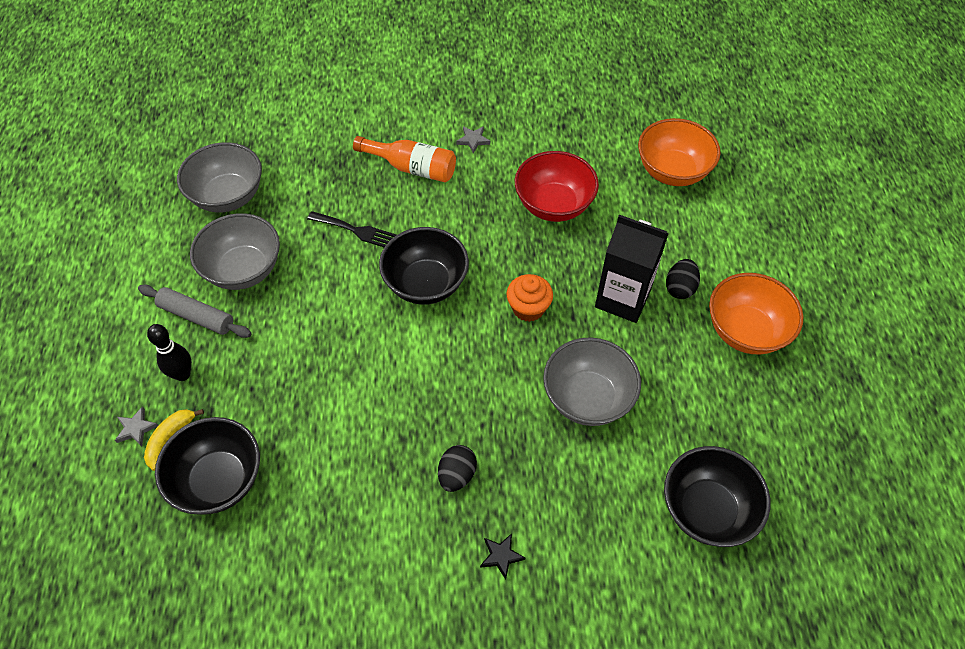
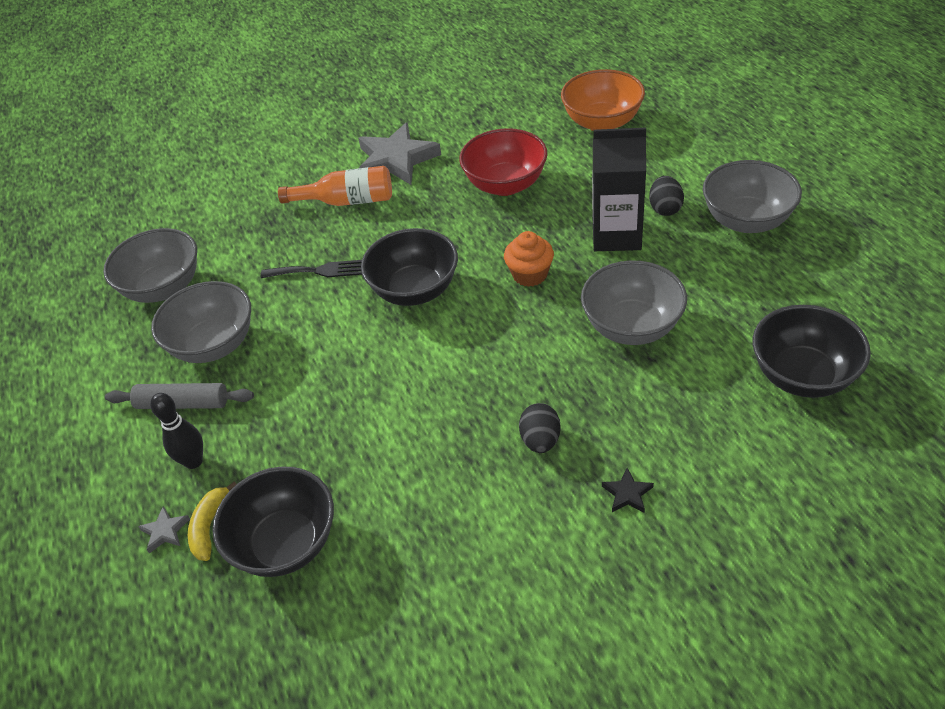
camera: 15 degrees left, 10 degrees down
grey star [456,126,490,154] -> grey star [358,122,441,185], size x2.41
orange bowl [709,273,803,354] -> grey bowl [703,160,802,233]

